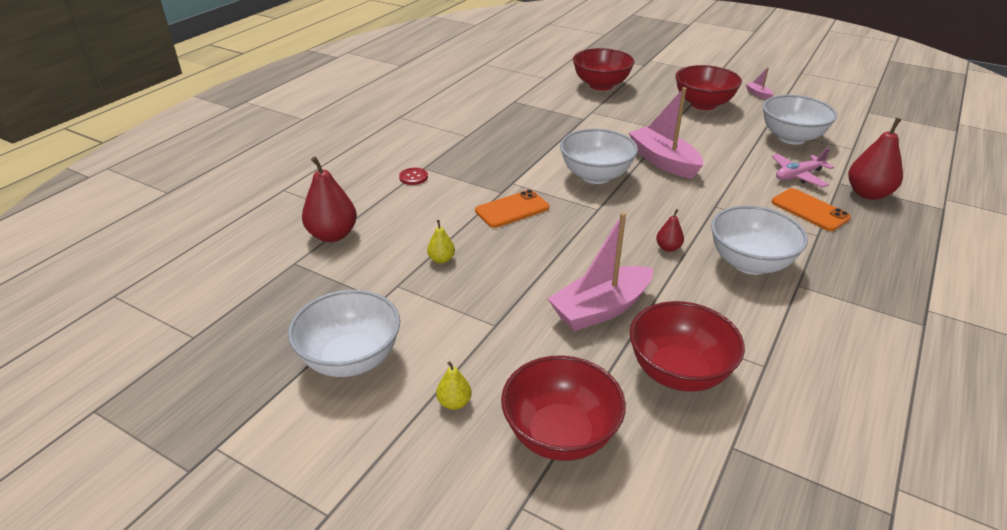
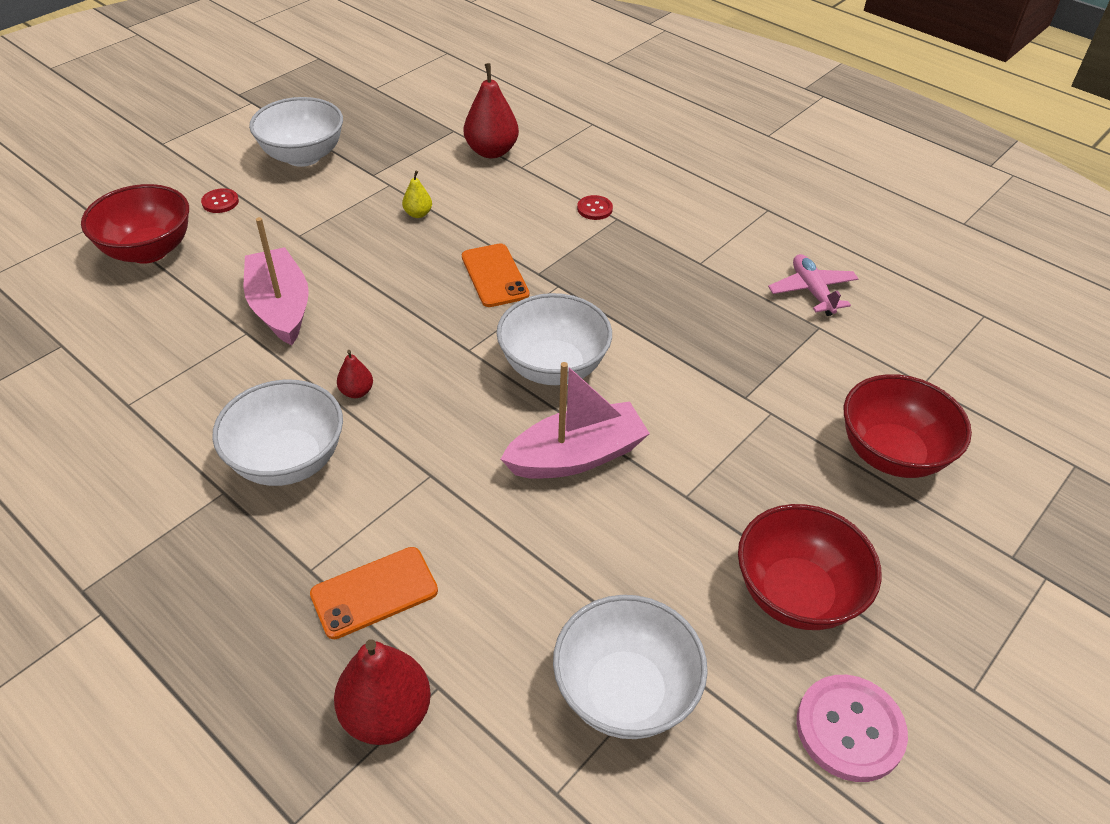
camera: 100 degrees right, 10 degrees up
yellow pear [436,361,472,410] -> red button [201,188,239,213]
red bowl [630,301,745,392] -> none
pink boat [746,67,774,99] -> pink button [797,675,908,782]
pink plane [772,148,834,188] -> pink plane moved to [768,254,859,316]

